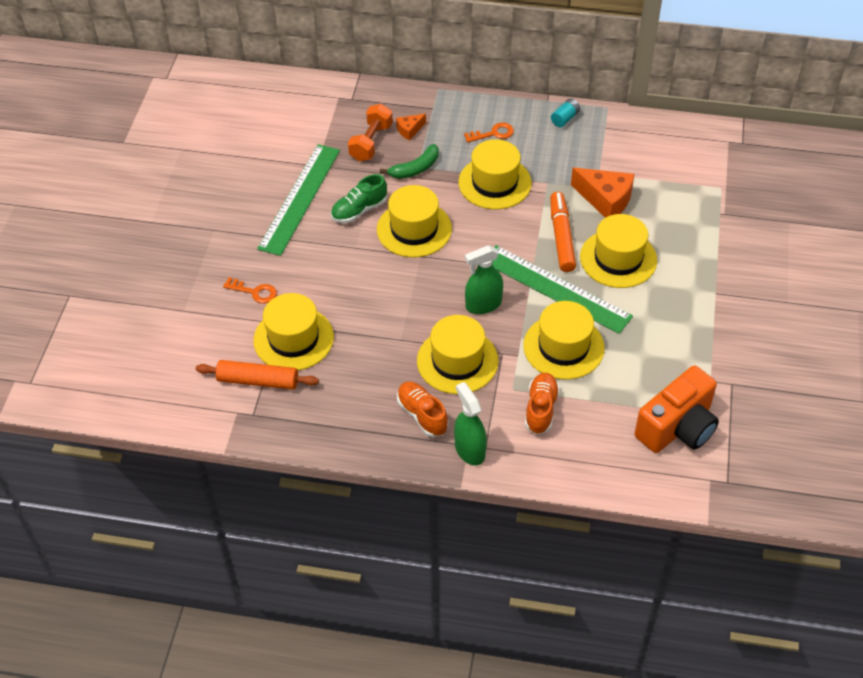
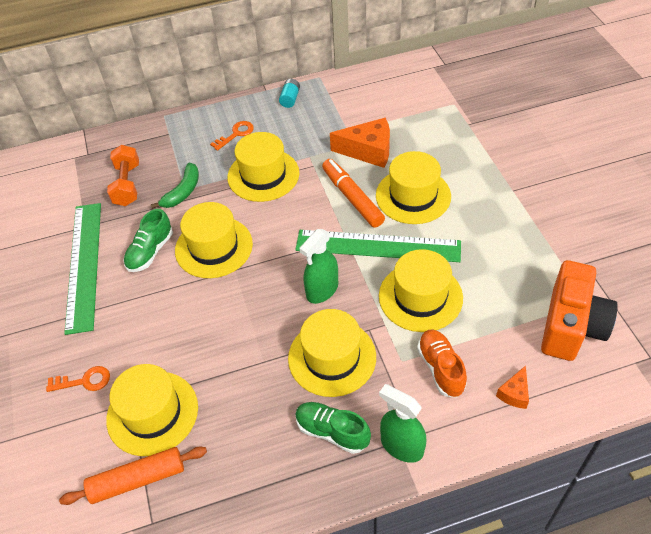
camera: 25 degrees left, 0 degrees up
orange cheese [396,114,426,141] -> orange cheese moved to [496,366,529,409]
orange shoe [397,382,448,437] -> green shoe [295,402,371,454]

